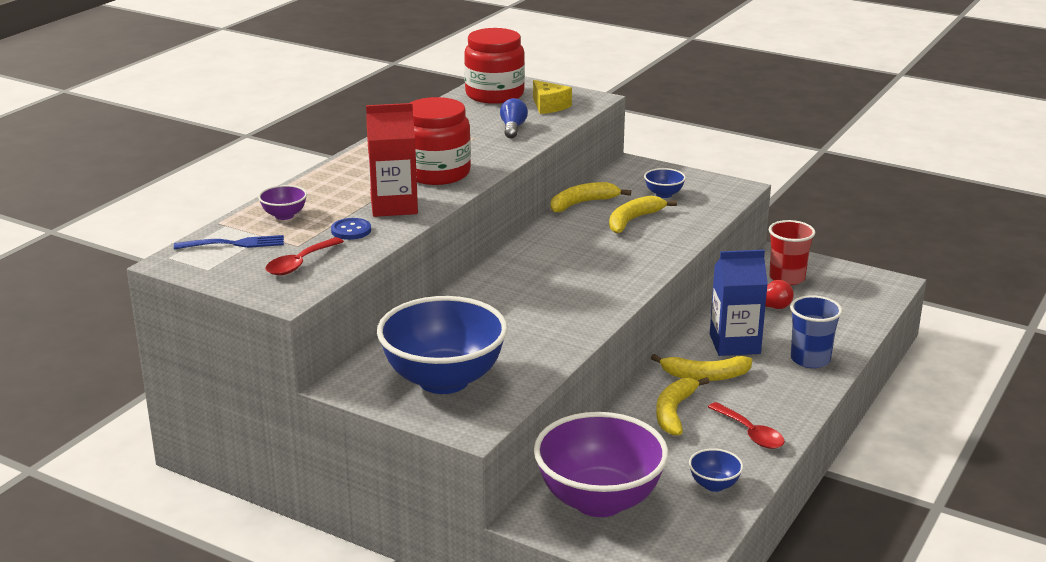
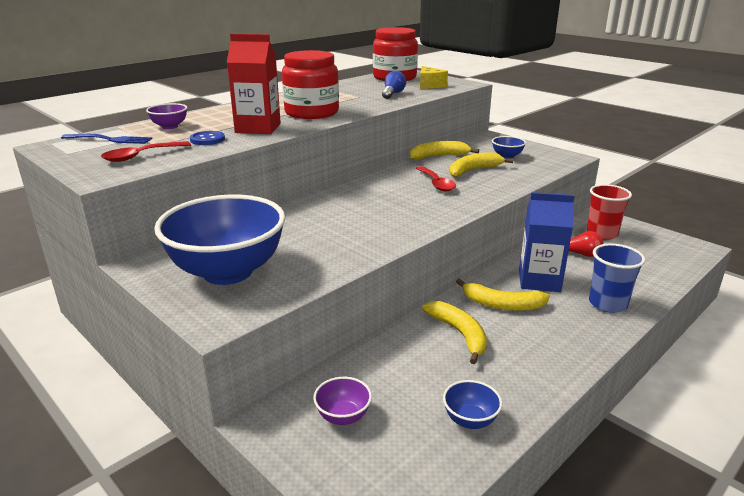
camera: 15 degrees right, 0 degrees up
purple bowl [534,412,668,517] -> purple bowl [313,377,372,425], size x0.42
yellow banana [656,377,709,436] -> yellow banana turned 120 degrees clockwise [422,301,487,364]
red spoon [708,402,785,449] -> red spoon moved to [416,166,456,191]

